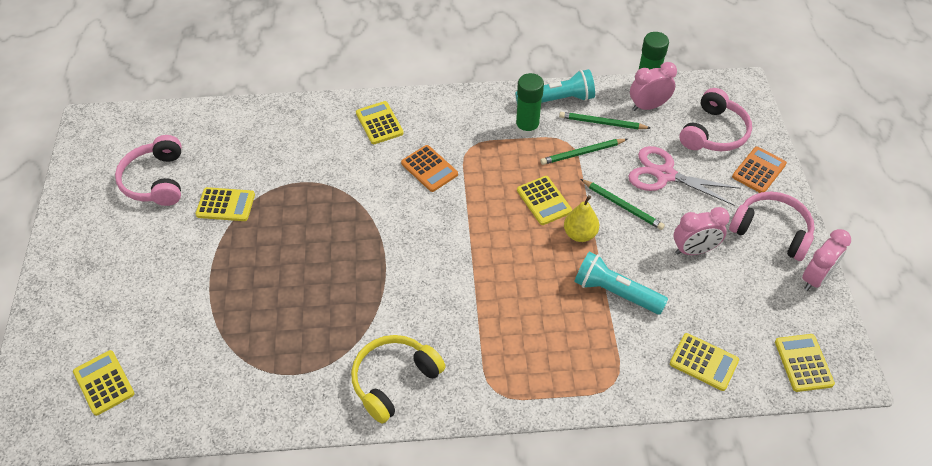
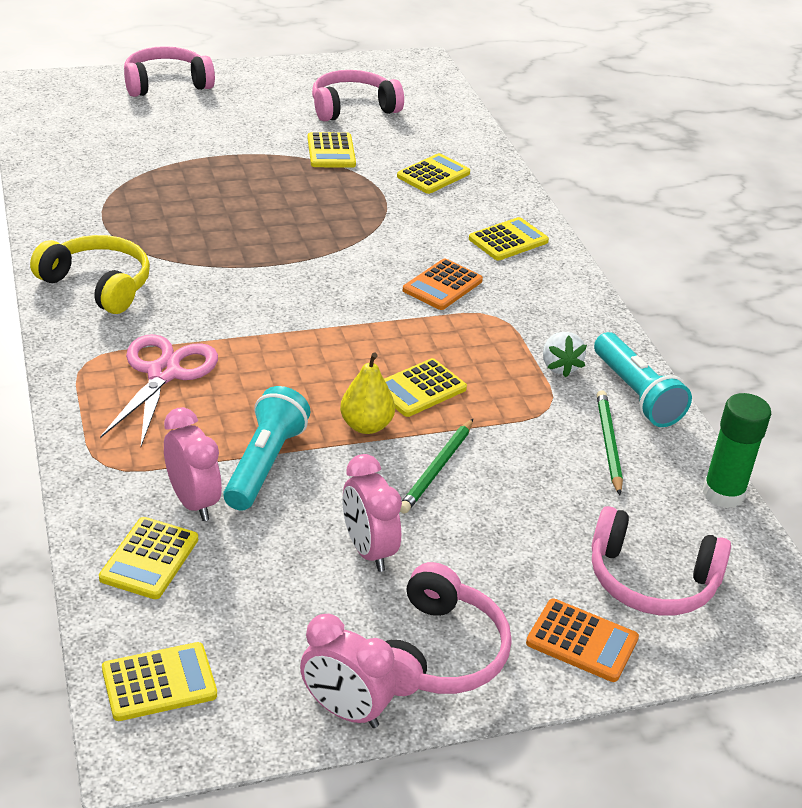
camera: 75 degrees right, 15 degrees down
yellow calculator [73,350,134,416] -> yellow calculator moved to [397,153,470,194]
green glue stick [515,73,544,137] -> white strawberry [543,332,587,378]
green pencil [540,139,627,165] -> none
pink scissors [628,146,740,206] -> pink scissors moved to [100,334,218,446]
pink clock [630,62,677,111] -> pink clock moved to [164,407,222,521]
none -> pink headphones [124,46,215,97]

